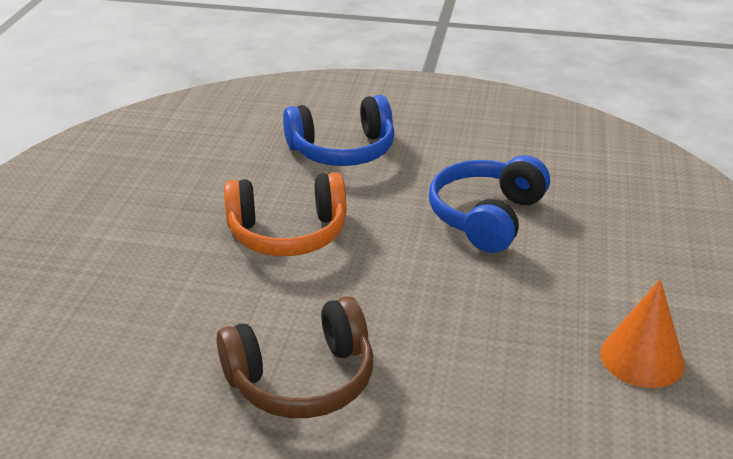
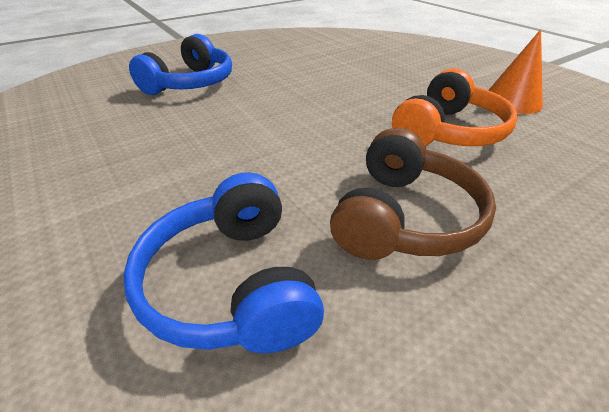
camera: 45 degrees left, 5 degrees up
orange headphones [224,172,346,256] -> orange headphones moved to [392,68,518,146]
blue headphones [429,155,550,253] -> blue headphones moved to [123,172,324,353]

